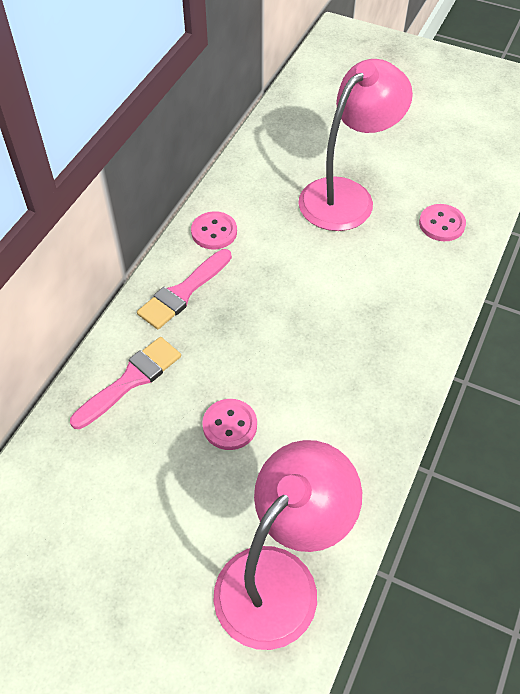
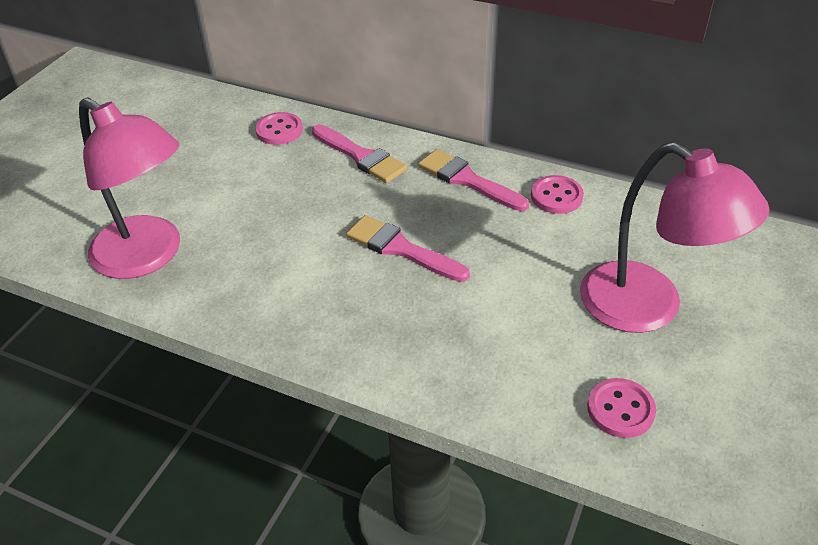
camera: 90 degrees right, 10 degrees down
pink button [202,399,257,450] -> pink button moved to [255,112,303,145]
none -> pink brush [346,215,470,282]

